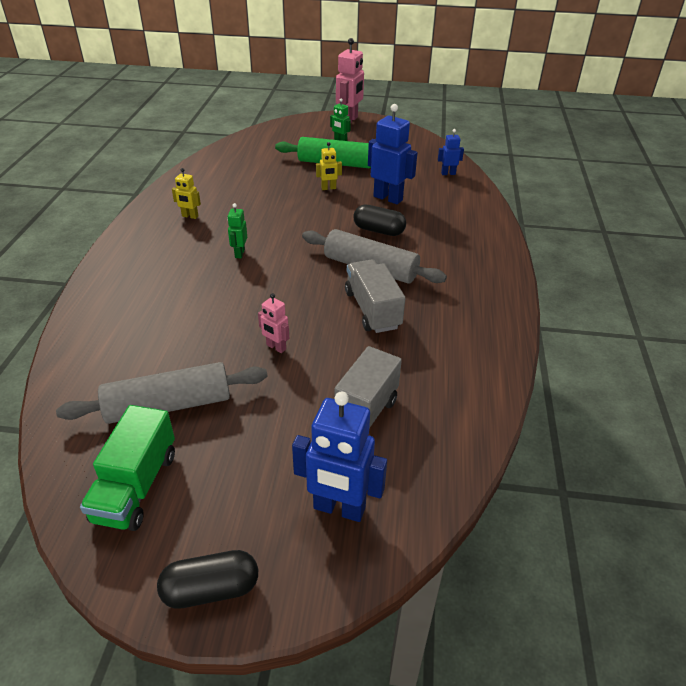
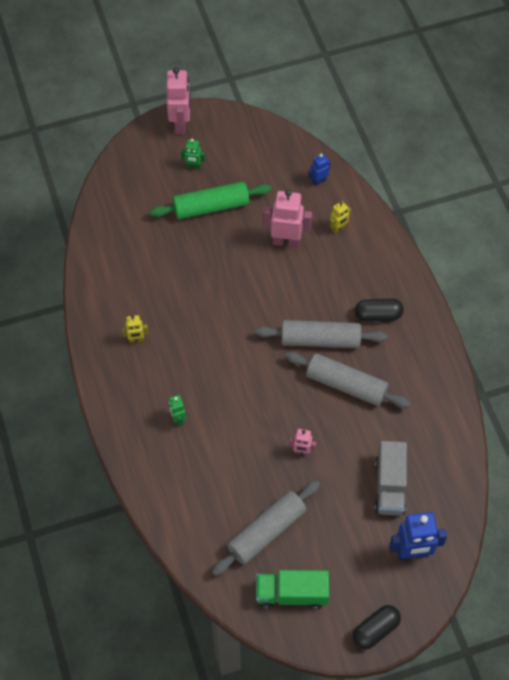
camera: 25 degrees left, 20 degrees up
green truck [80,405,175,531] -> green truck turned 105 degrees clockwise [256,570,329,610]
green robot [227,203,247,258] -> green robot moved to [169,395,186,427]
yellow robot [316,142,342,190] -> yellow robot moved to [330,201,351,233]
grey truck [345,260,405,333] -> grey rolling pin [285,352,411,408]
black capsule [353,205,406,236] -> black capsule moved to [355,299,404,322]
blue robot [368,104,418,204] -> pink robot [263,189,312,248]

